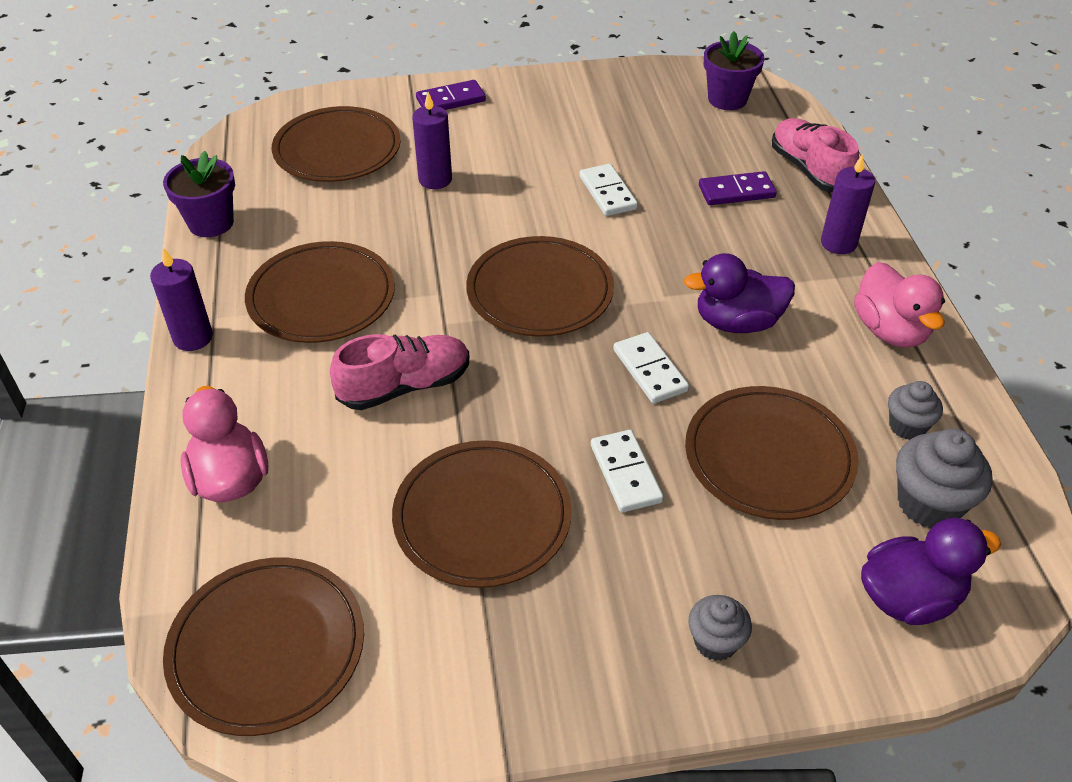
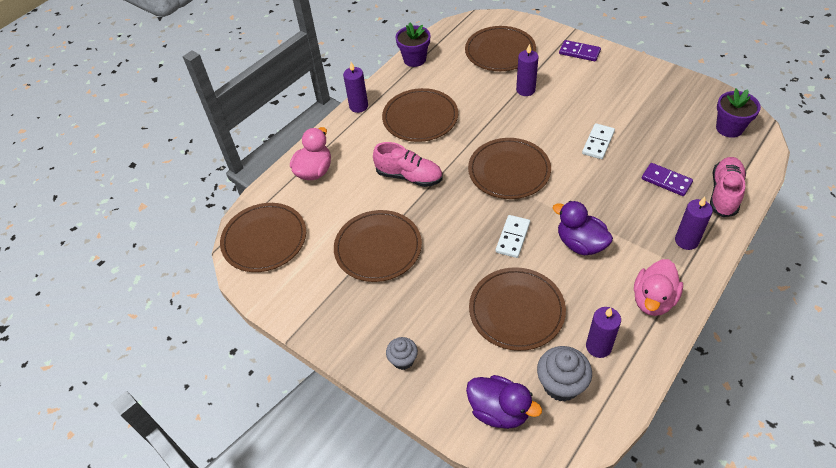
camera: 50 degrees right, 5 degrees up
white domino [591,430,664,513] -> none
grey cupcake [888,381,943,440] -> purple candle [586,307,621,358]

